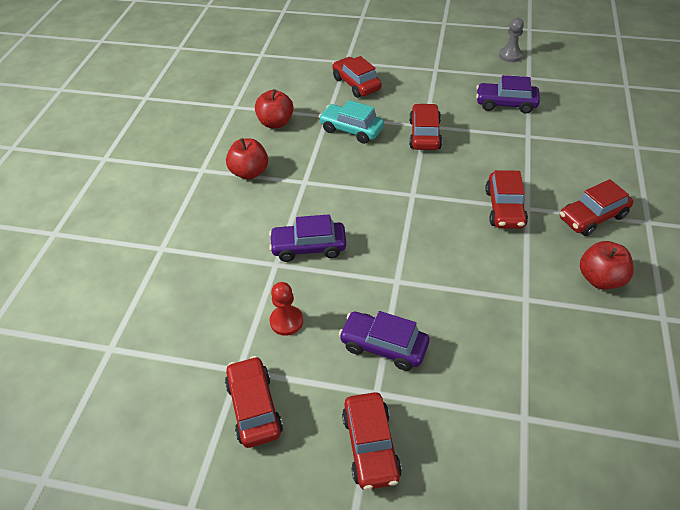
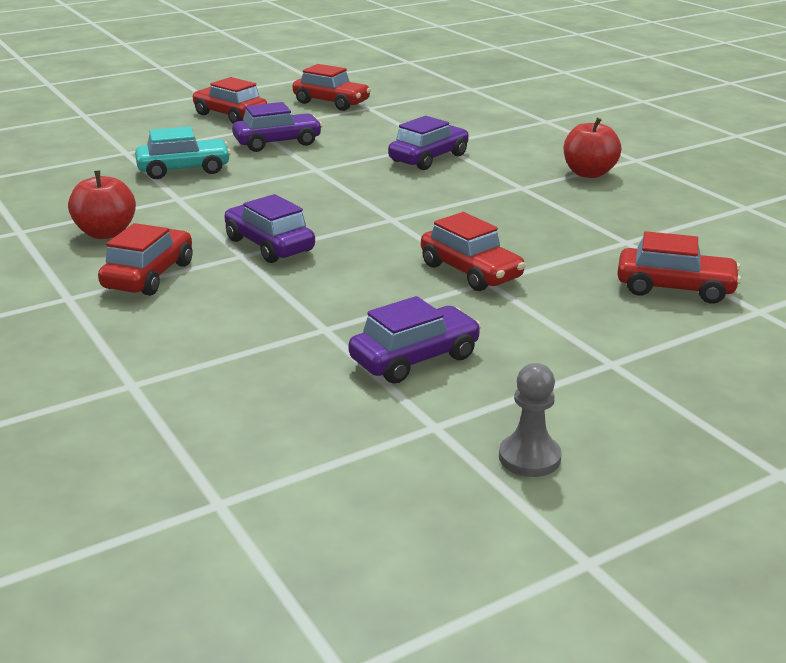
camera: 135 degrees right, 20 degrees down
red apple [255,89,294,128] -> none
red pawn [270,282,303,336] -> none
turquoise car [319,100,384,144] -> turquoise car moved to [135,126,231,179]
red car [485,170,528,229] -> purple car [224,194,315,263]

